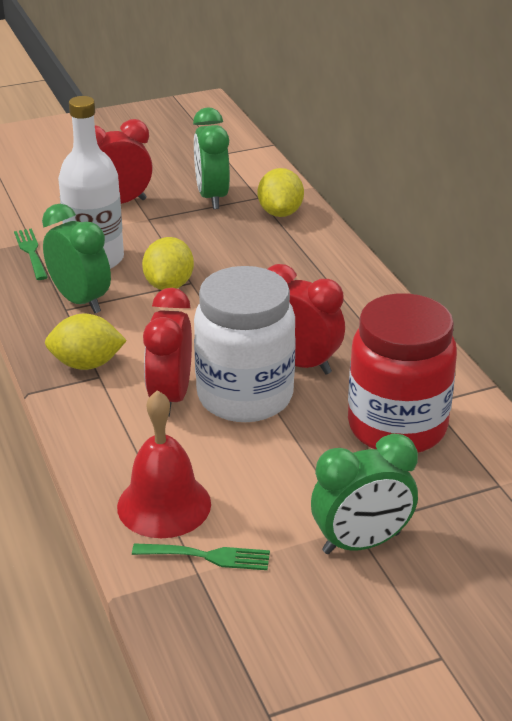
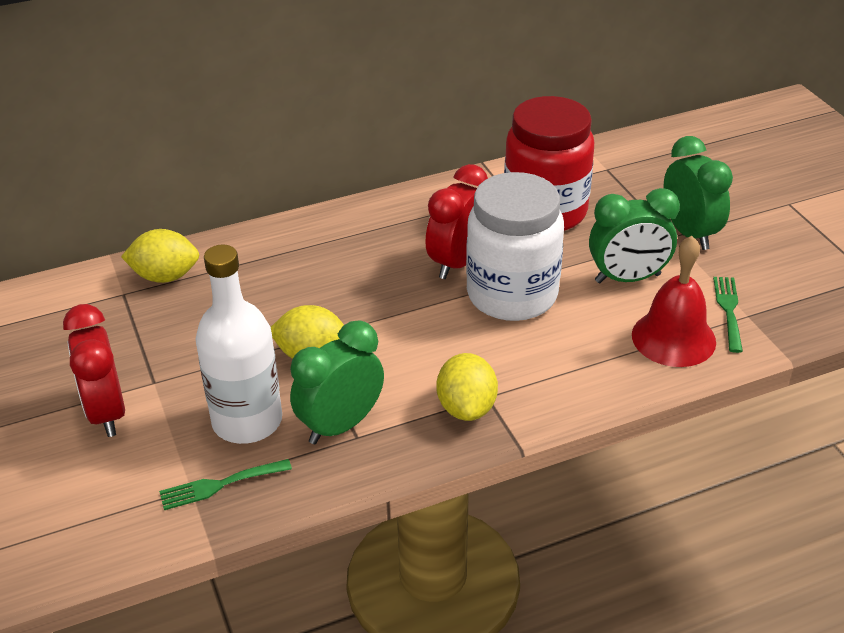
camera: 90 degrees left, 5 degrees up
red clock [143,288,192,417] -> none
green clock [193,108,230,209] -> green clock moved to [589,188,680,283]

